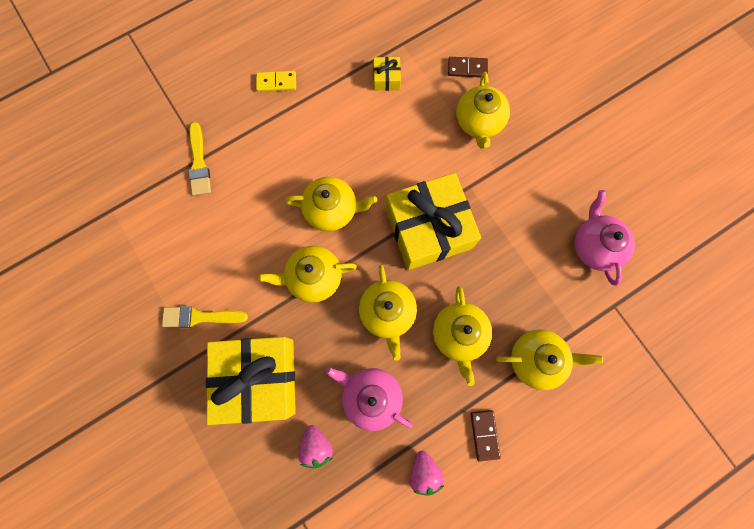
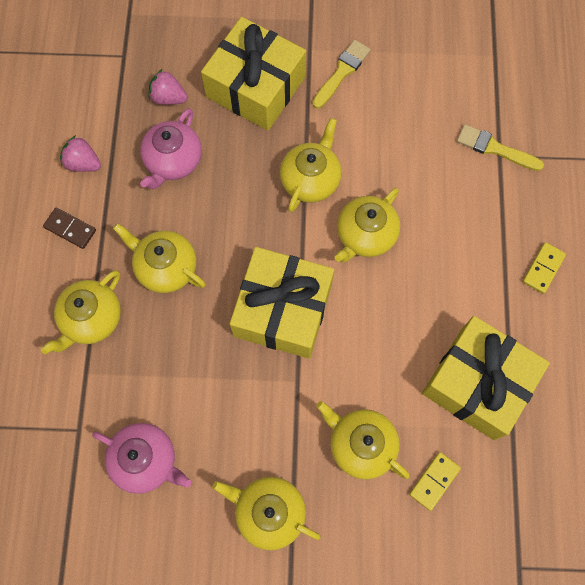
camera: 125 degrees right, 5 degrees down
pink teapot [326,367,413,431] -> pink teapot turned 135 degrees clockwise [140,108,202,189]
yellow teapot [359,265,417,361] -> yellow teapot moved to [212,477,321,550]
yellow gift [374,57,401,91] -> yellow gift [422,316,550,440], size x2.44
brown domino [448,57,488,78] -> yellow domino [409,452,461,511]

